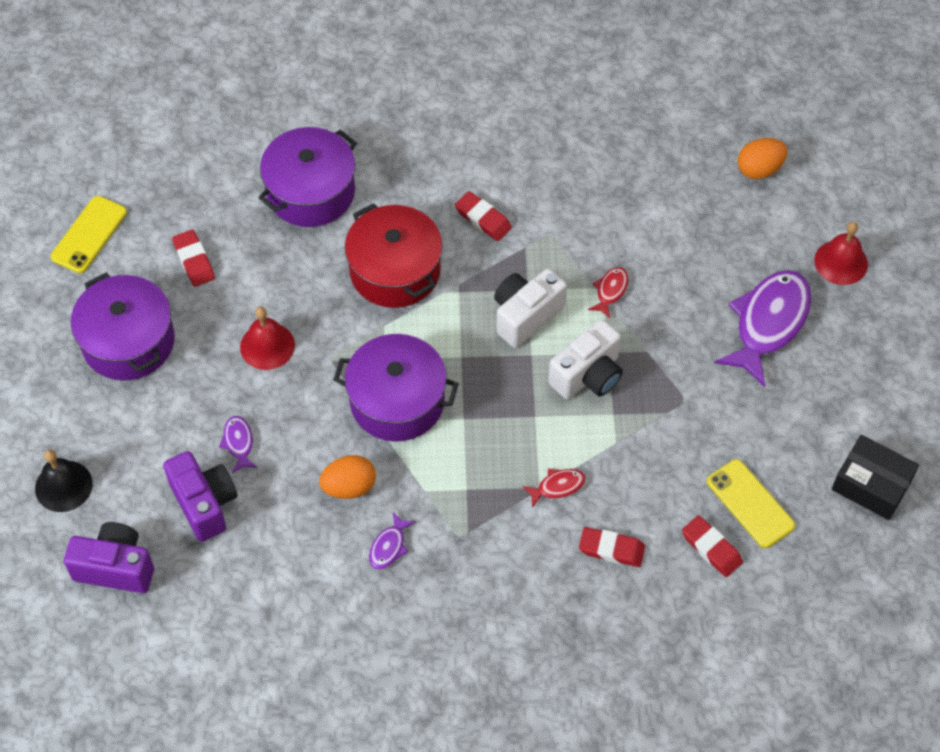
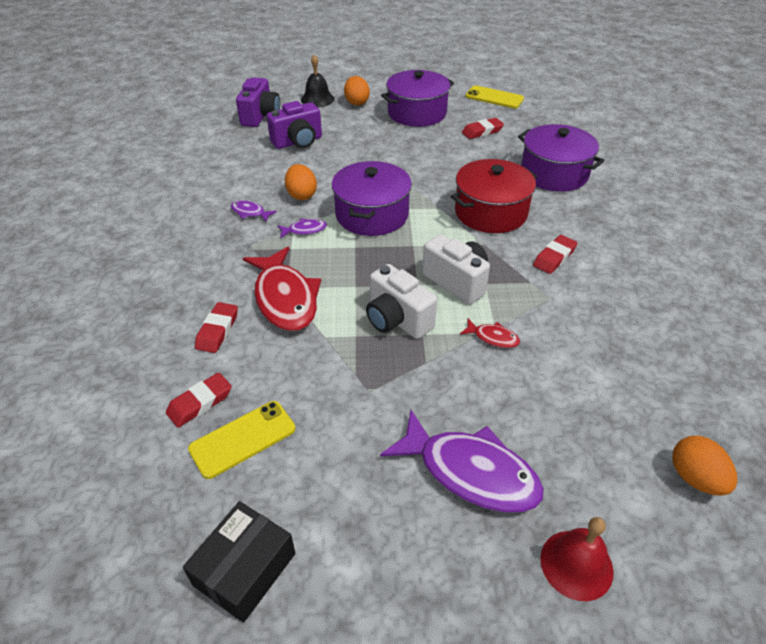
camera: 90 degrees right, 15 degrees down
purple fish [219,416,257,473] -> purple fish moved to [277,218,327,238]
red bell [240,307,295,370] -> none
red fish [522,469,586,508] -> red fish [243,247,321,331], size x2.25
none -> orange egg [344,76,370,106]

